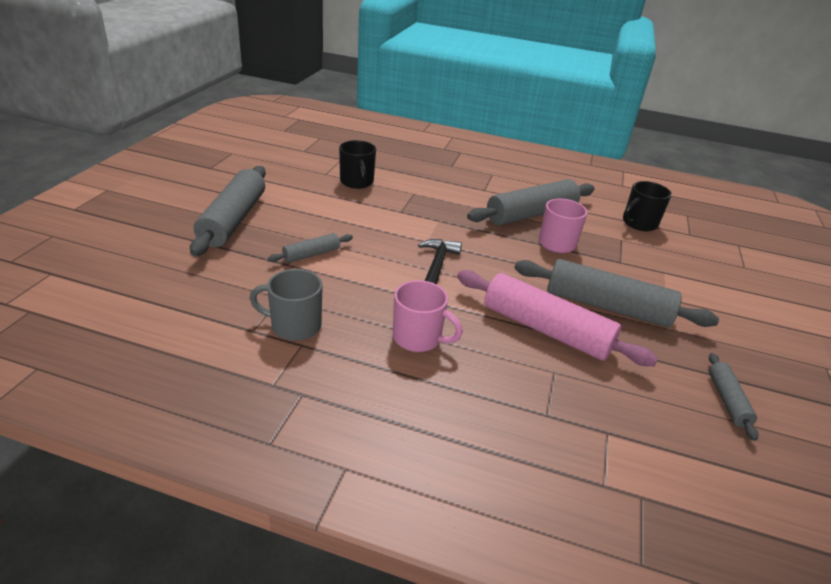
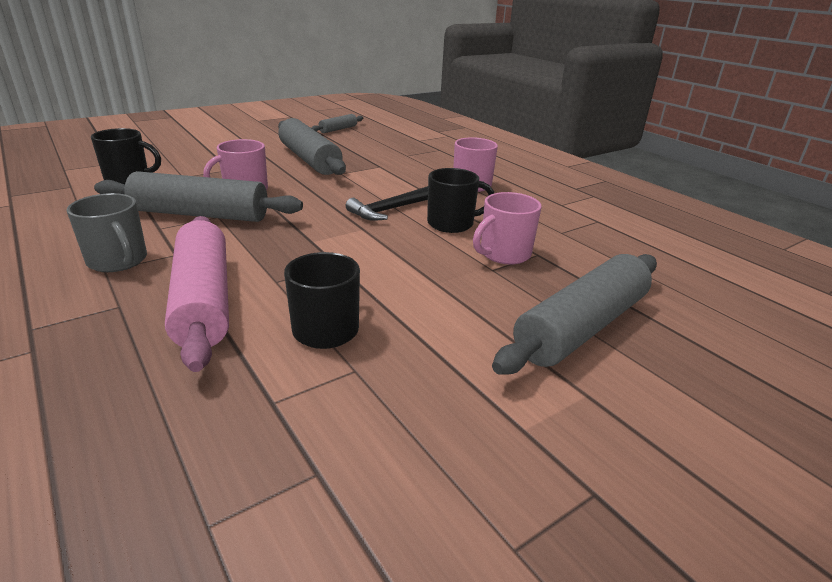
camera: 140 degrees left, 5 degrees down
grey mug [249,269,323,341] -> grey mug moved to [66,193,147,272]
grey rolling pin [267,233,353,263] -> pink mug [473,192,542,265]
pink rolling pin [457,270,658,366] -> pink rolling pin moved to [165,216,229,372]
none -> black mug [427,168,494,233]

